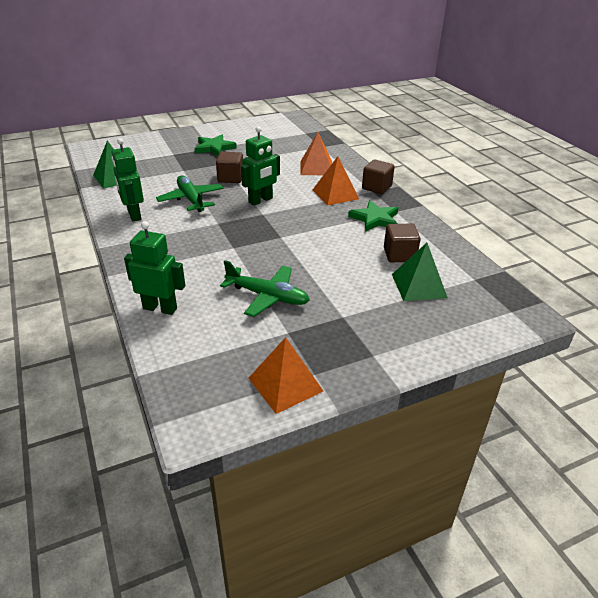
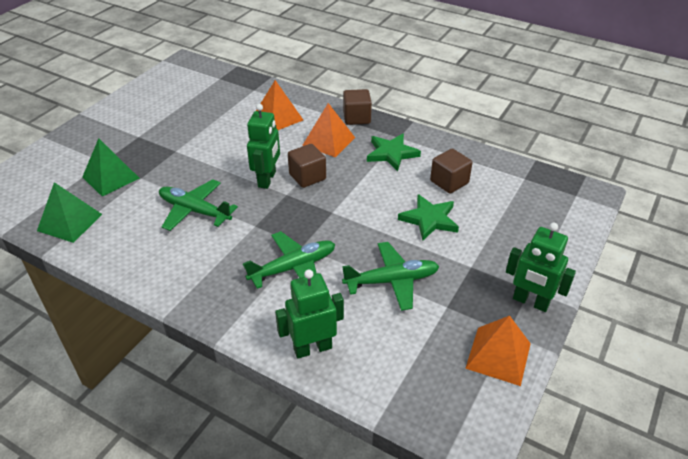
camera: 35 degrees left, 5 degrees up
green robot [112,138,144,222] -> green robot moved to [506,223,576,312]
green star [195,135,237,156] -> green star moved to [398,194,459,241]
brown cube [216,152,243,183] -> brown cube moved to [288,144,326,188]
green pyramid [392,243,448,301] -> green pyramid moved to [82,138,140,197]
none -> green plane [243,231,335,289]

